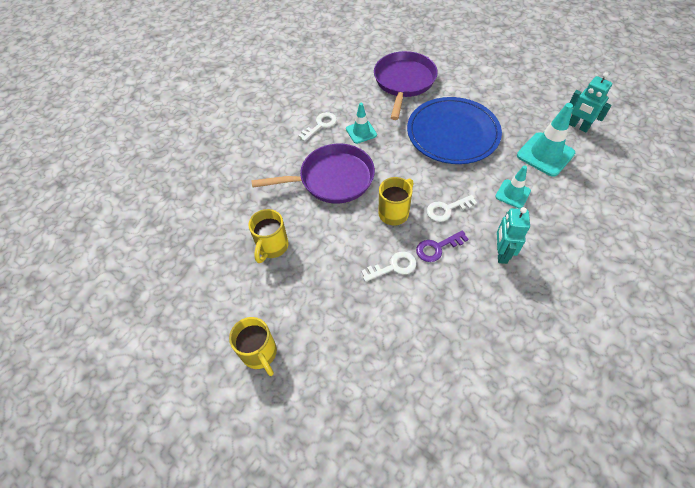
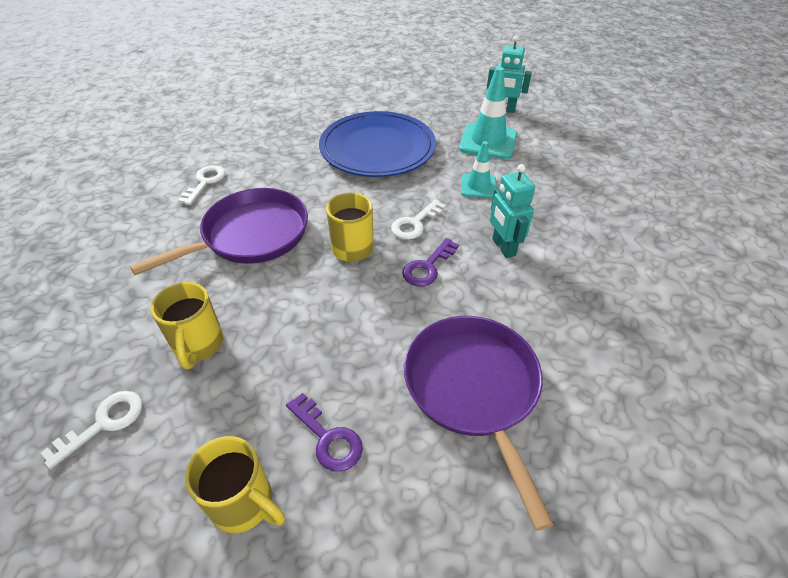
camera: 30 degrees left, 10 degrees down
turquoise traffic cone [346,103,377,144] -> none
white key [361,251,416,282] -> white key moved to [41,391,142,469]
purple pan [374,51,438,120] -> purple pan moved to [404,316,554,531]
none -> purple key [286,393,363,472]

